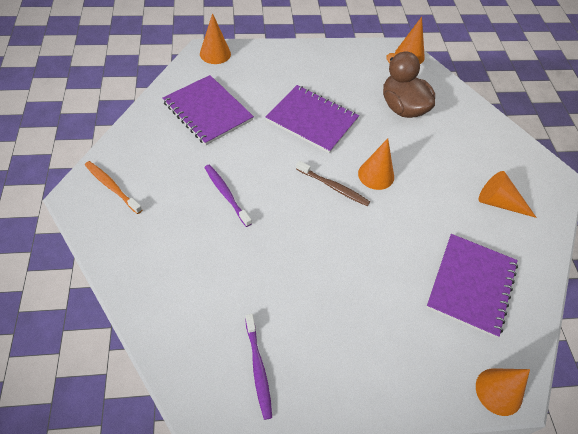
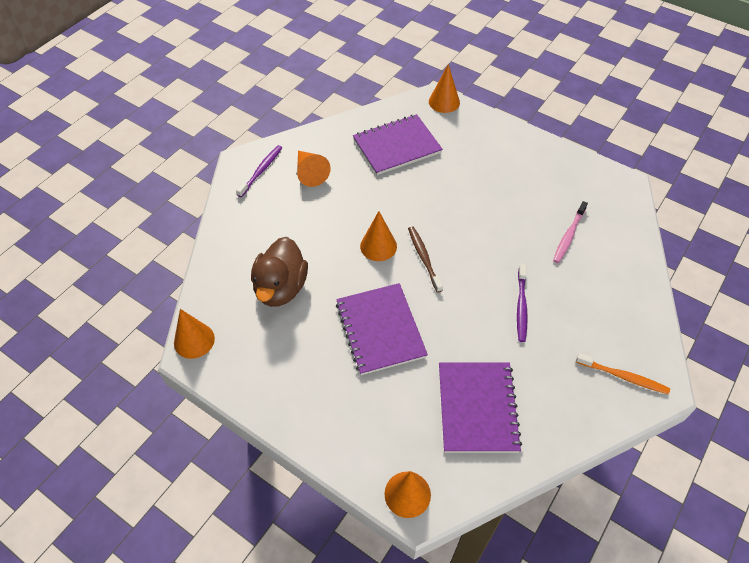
camera: 135 degrees left, 0 degrees up
orange toothbrush [85,161,142,214] -> orange toothbrush turned 60 degrees counterclockwise [576,353,670,394]
purple toothbrush [245,314,272,420] -> purple toothbrush moved to [236,145,282,197]
none -> pink toothbrush [553,201,588,263]

